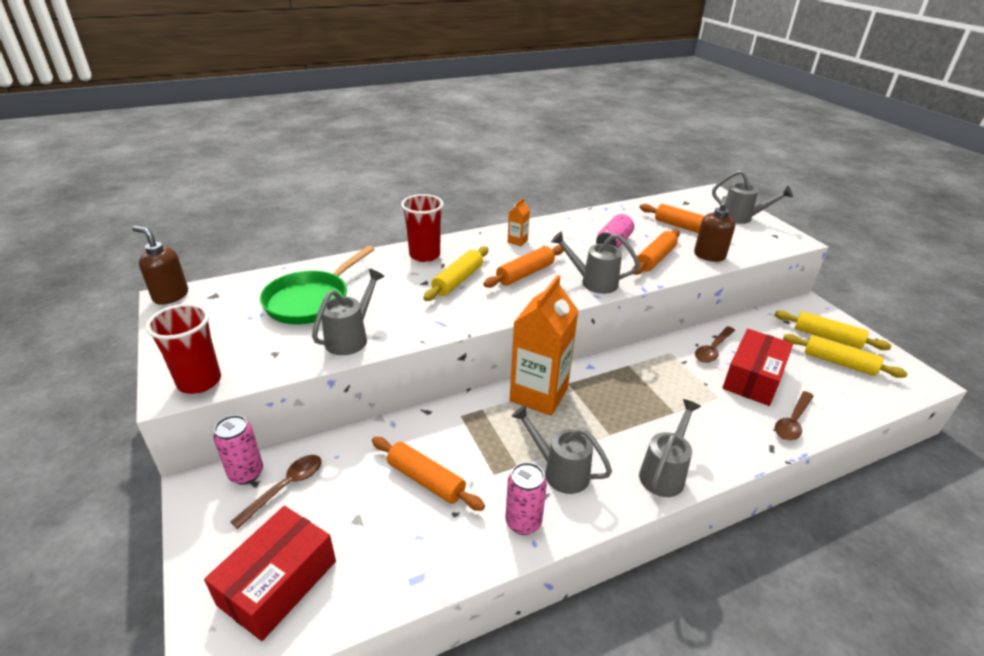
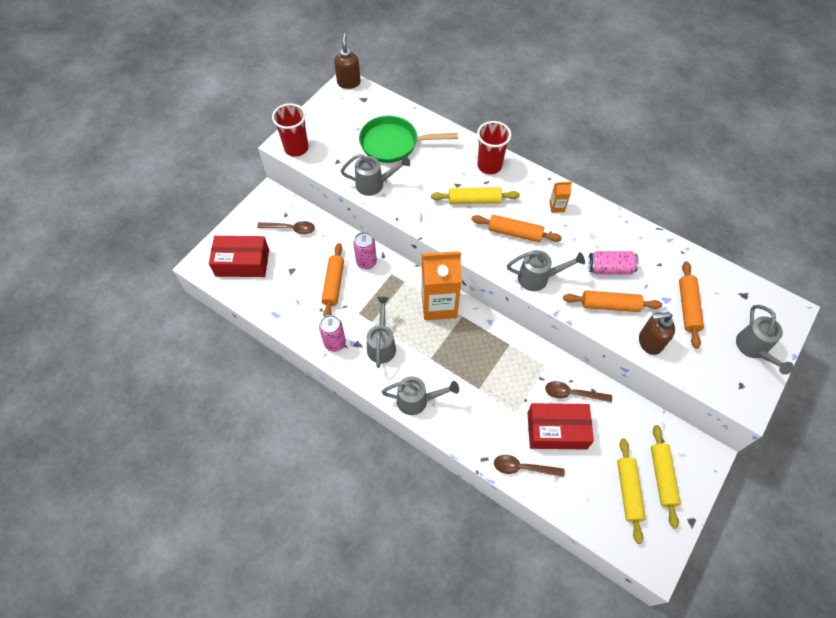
camera: 60 degrees right, 25 degrees up
pink can [213,415,263,485] -> pink can moved to [353,232,377,269]
grey watering can [551,231,640,294] -> grey watering can turned 105 degrees clockwise [507,250,585,291]

